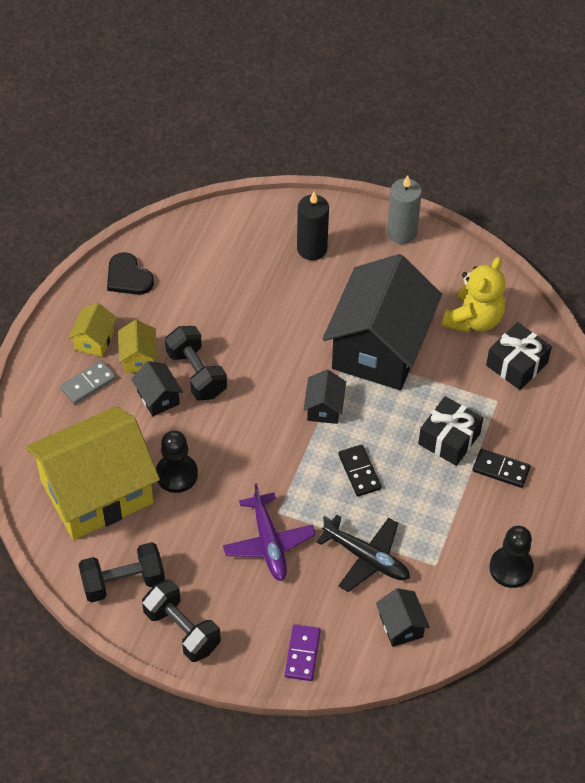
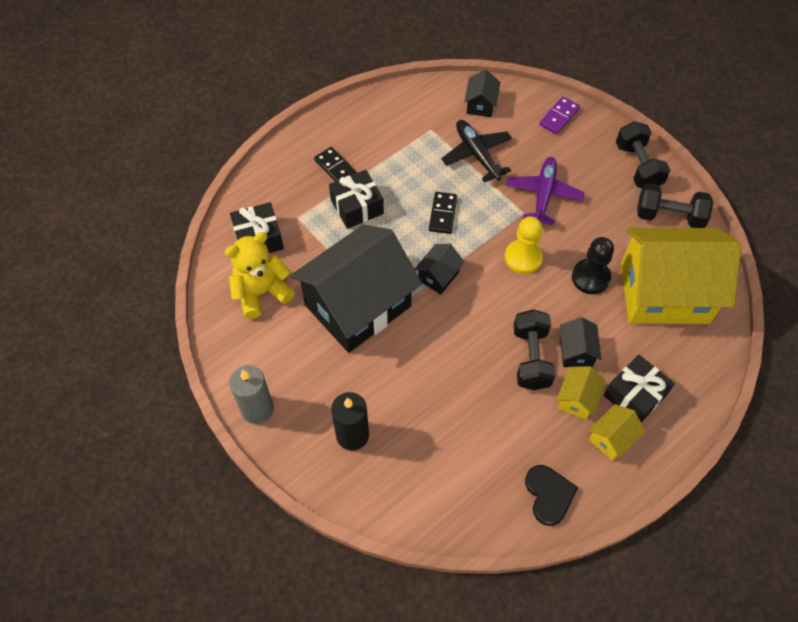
camera: 150 degrees left, 5 degrees up
grey domino [60,360,116,404] -> black gift [604,355,675,422]
black pawn [489,526,534,588] -> none
none -> yellow pawn [505,217,543,274]

